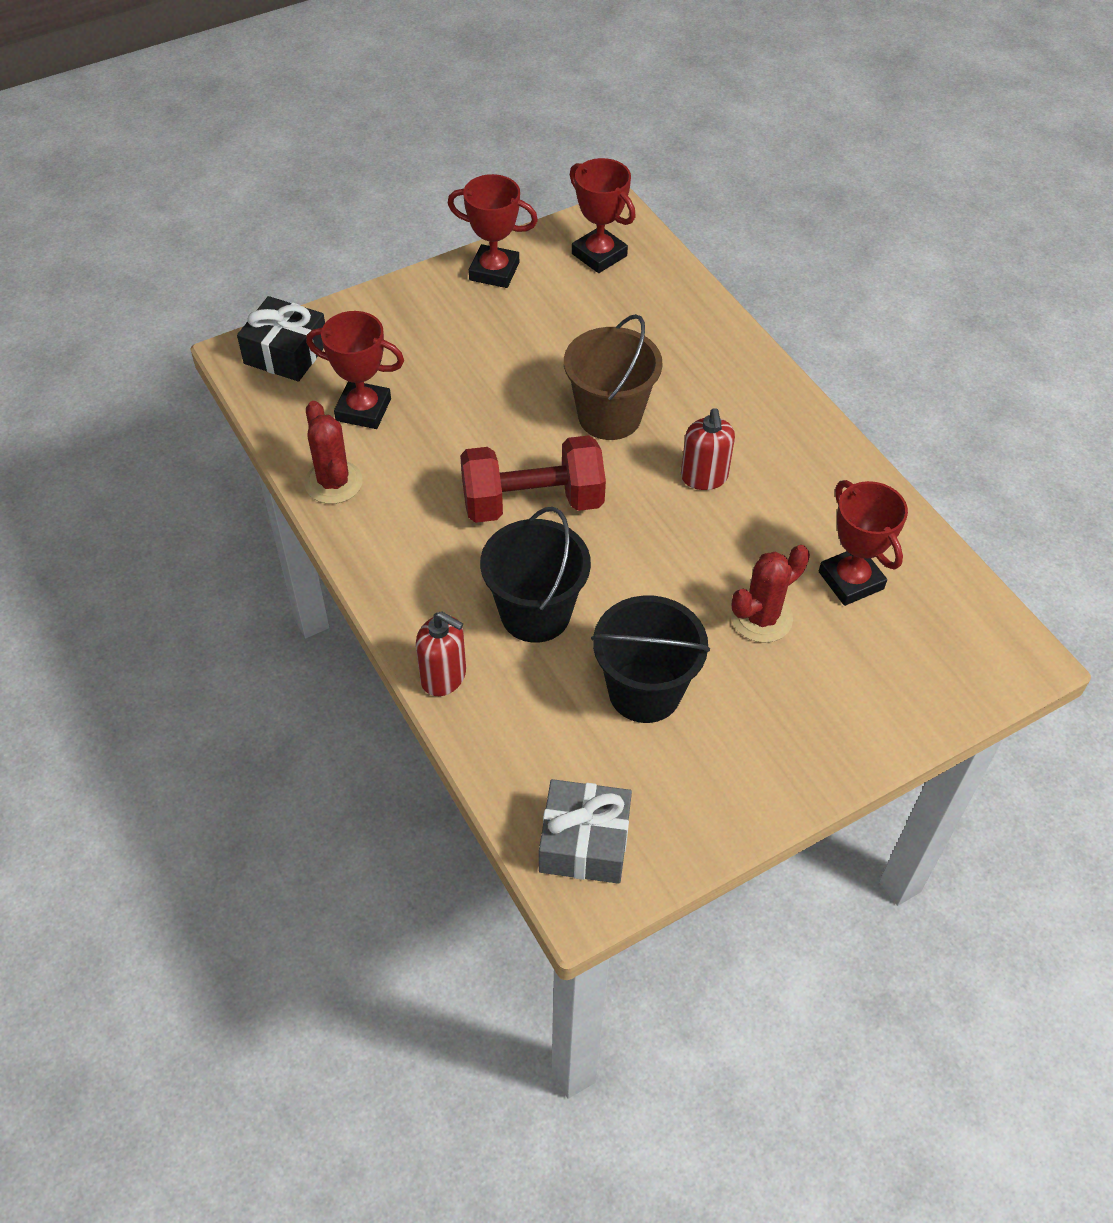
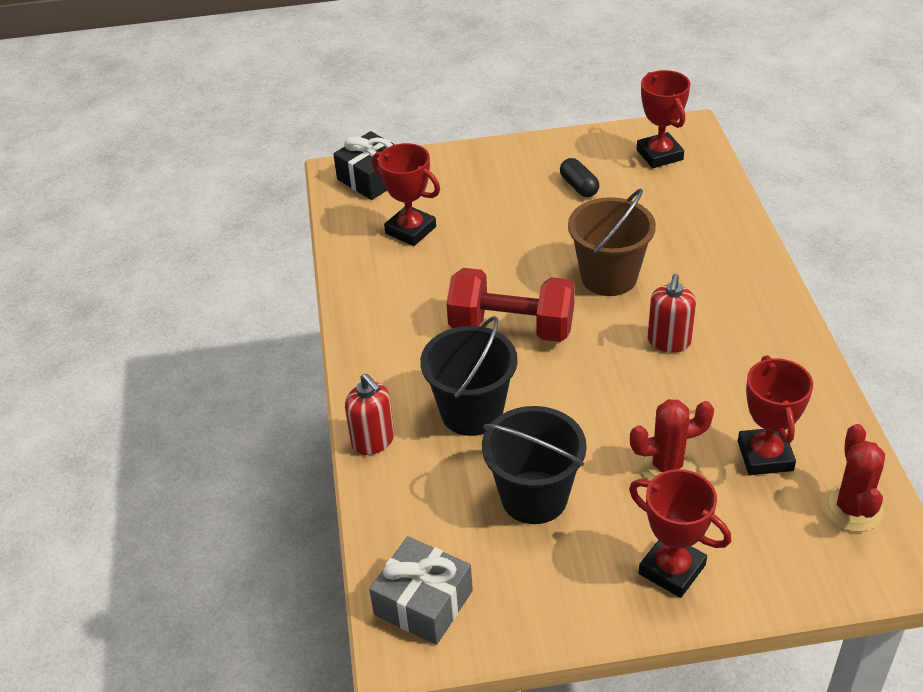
camera: 25 degrees right, 10 degrees down
red cactus [305,401,363,504] -> red cactus moved to [821,424,885,532]
red trophy [447,174,538,288] -> red trophy moved to [629,469,731,598]
none -> black capsule [560,158,599,197]

